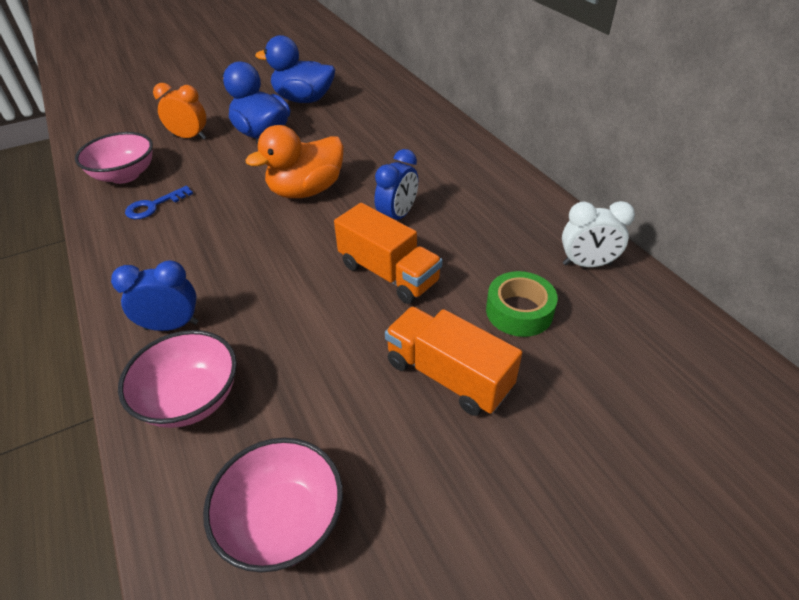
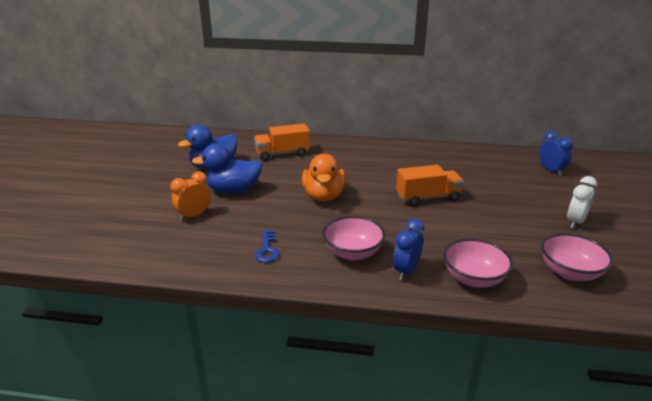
camera: 55 degrees left, 15 degrees down
pink bowl [75,132,153,184] -> pink bowl moved to [322,216,385,260]
blue clock [374,149,418,220] -> blue clock moved to [539,131,573,176]
orange truck [385,307,522,416] -> orange truck moved to [254,124,310,161]
green tape [486,271,558,337] -> none
white clock [562,201,635,267] -> white clock moved to [567,176,597,229]

